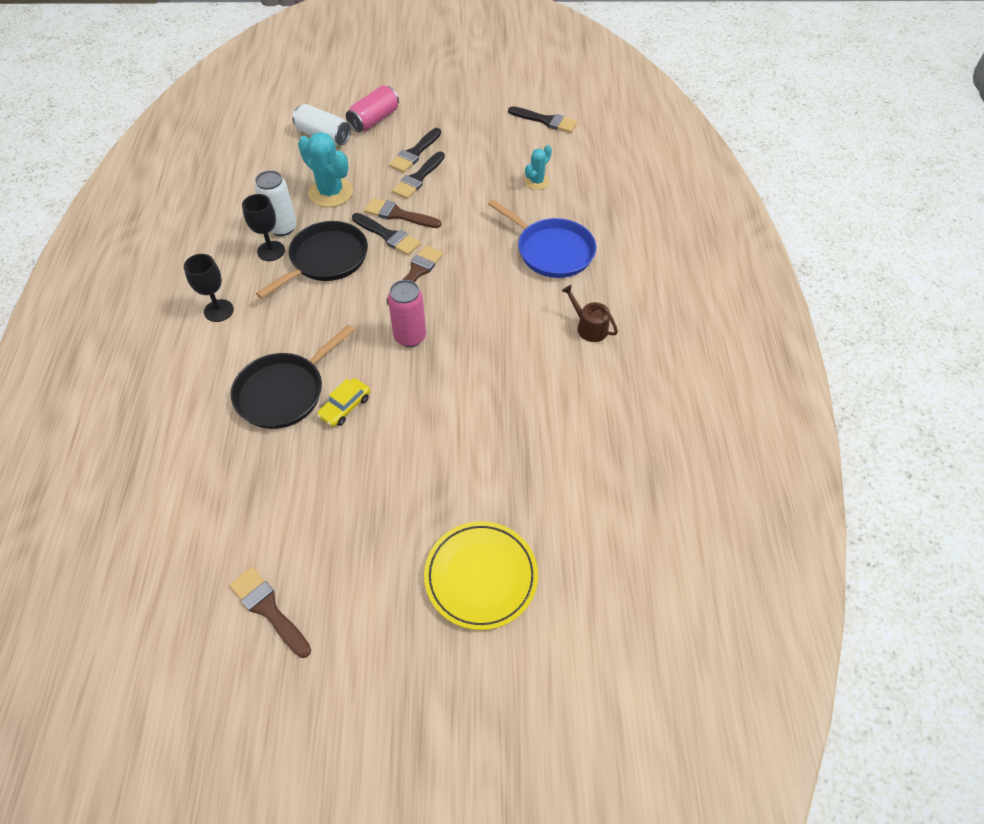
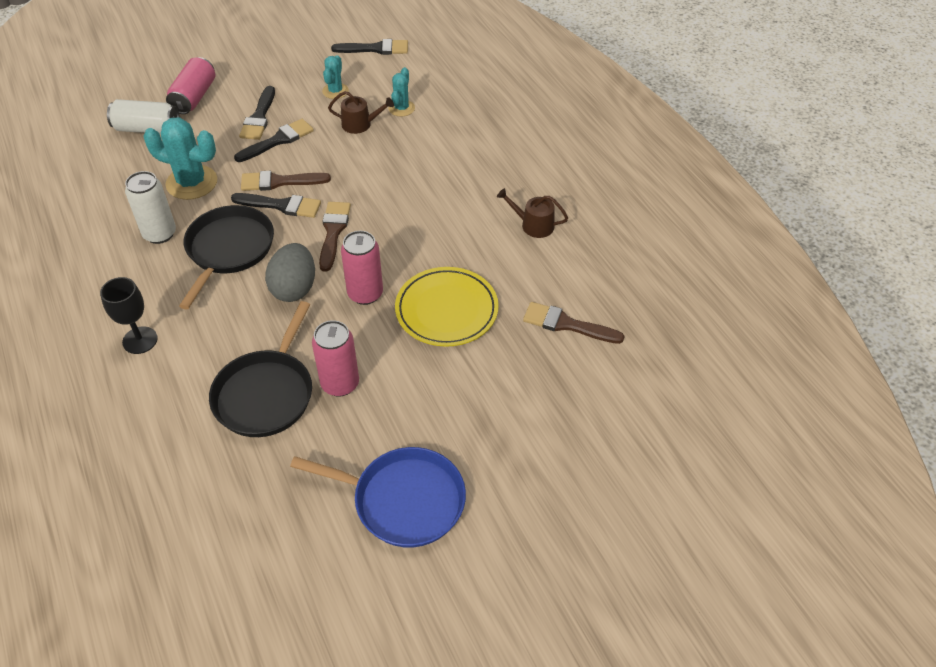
camera: 25 degrees left, 5 degrees down
brown brush [230,567,311,658] -> brown brush moved to [523,302,625,344]
black goblet [242,194,285,261] -> none
yellow car [317,378,370,427] -> pink can [312,320,359,397]
black brush [392,151,445,199] -> black brush turned 135 degrees counterclockwise [234,119,314,162]
yellow plate [424,521,538,630] -> yellow plate moved to [395,267,499,347]
blue pan [488,199,596,278] -> blue pan moved to [290,447,466,548]
none -> grey egg [265,243,315,302]
none -> turquoise cactus [322,55,349,99]
none -> brown watering can [328,91,394,134]

